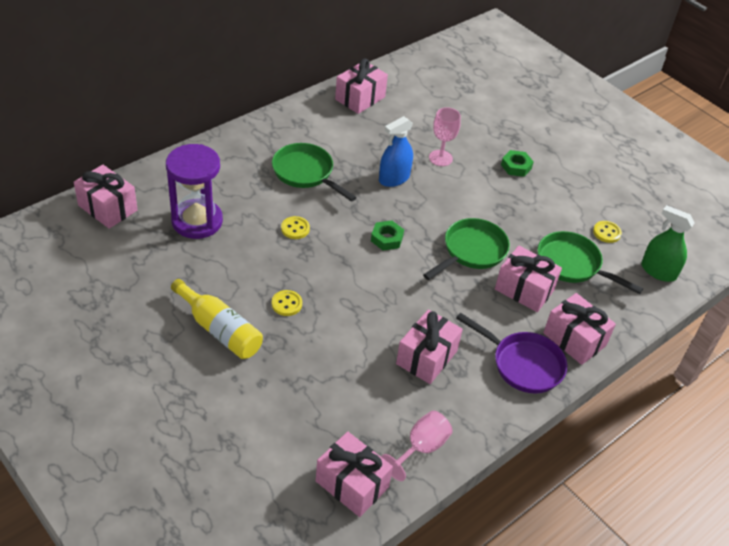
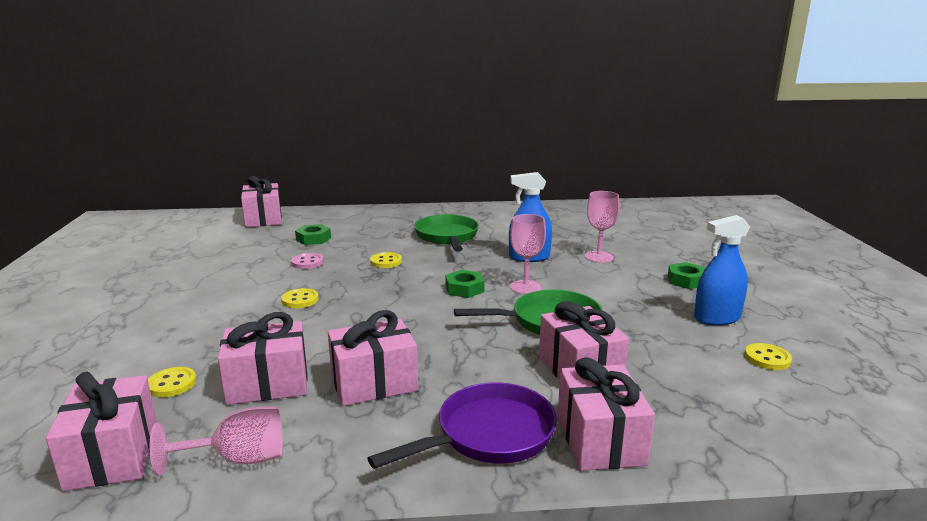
camera: 40 degrees right, 25 degrees down
purple hourglass [166,144,223,239] -> green nut [295,224,331,245]
yellow bottle [171,279,263,359] -> none
pink gift [335,59,388,114] -> pink gift moved to [218,312,308,405]
purple pan [456,313,567,393] -> purple pan turned 105 degrees counterclockwise [367,382,557,469]
green pan [537,231,643,294] -> none
green spray bottle [641,205,695,282] -> none
none -> yellow button [148,367,196,397]
none -> pink button [291,253,324,269]
none -> pink goblet [510,214,546,294]
none -> blue spray bottle [694,215,750,326]

